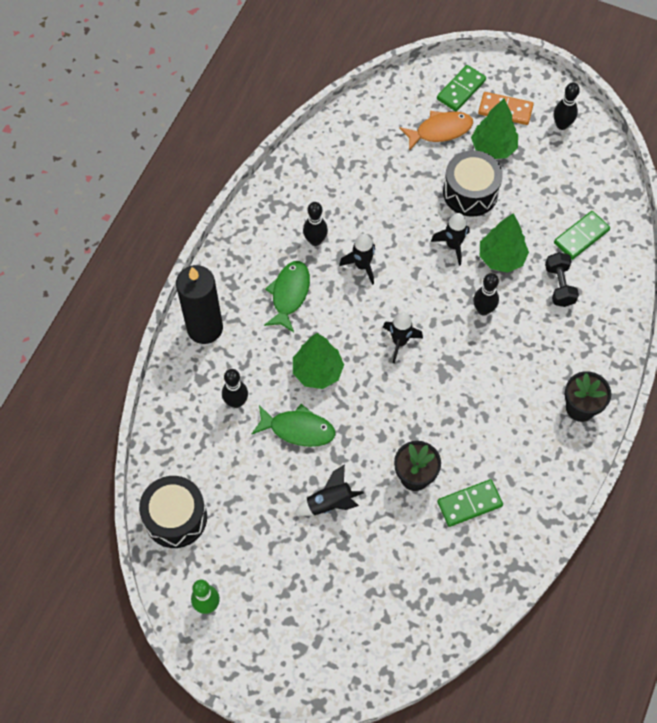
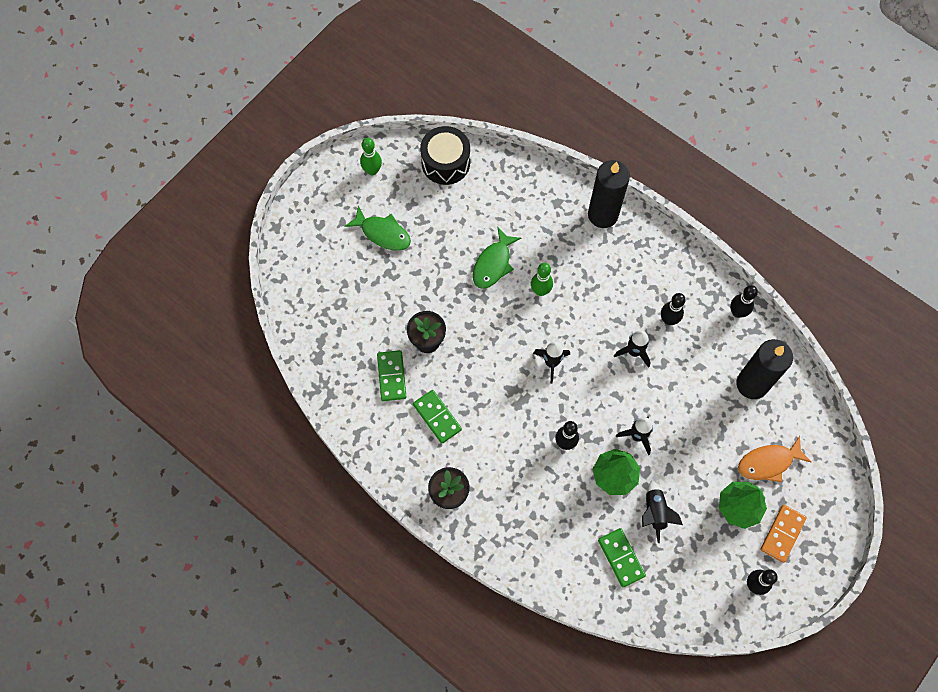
camera: 105 degrees right, 5 degrees up
black bowling pin [222,369,248,408] -> black bowling pin moved to [730,285,758,318]
green fish [264,261,310,332] -> green fish moved to [345,206,411,251]
green tree [293,333,344,389] -> green bowling pin [531,263,553,296]
black rocket [294,464,364,516] -> black rocket moved to [642,480,683,543]
orange fish [399,111,473,151] -> orange fish turned 75 degrees clockwise [738,436,811,482]
green domino [437,65,486,111] -> green domino moved to [413,390,462,444]
black drum [443,150,503,217] -> none
black dumbbell [545,252,579,307] -> none
none -> black candle [736,339,793,399]

